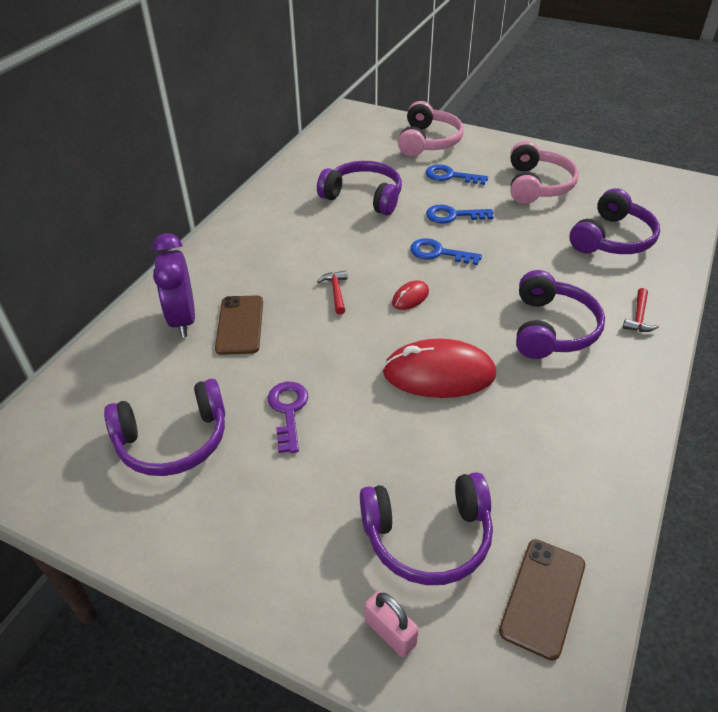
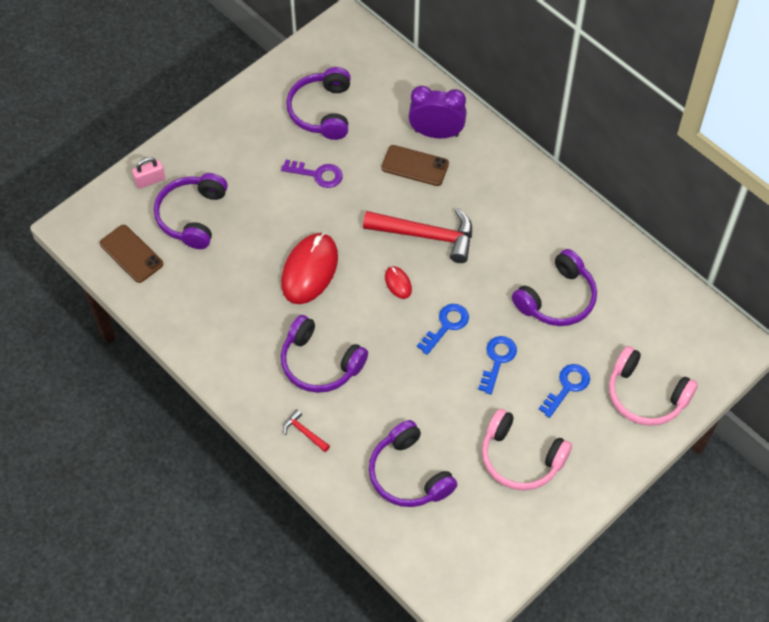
camera: 110 degrees right, 15 degrees up
red hammer [317,270,347,315] -> red hammer [363,208,472,263], size x2.23

